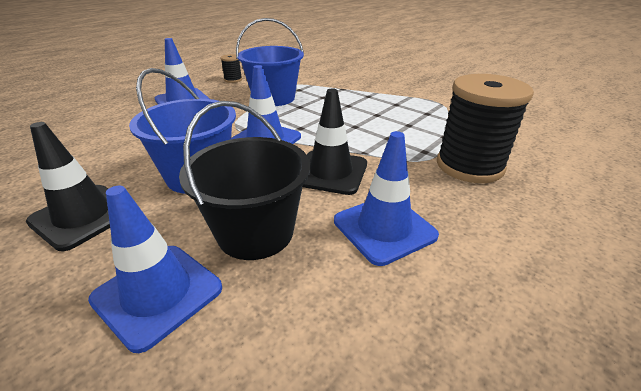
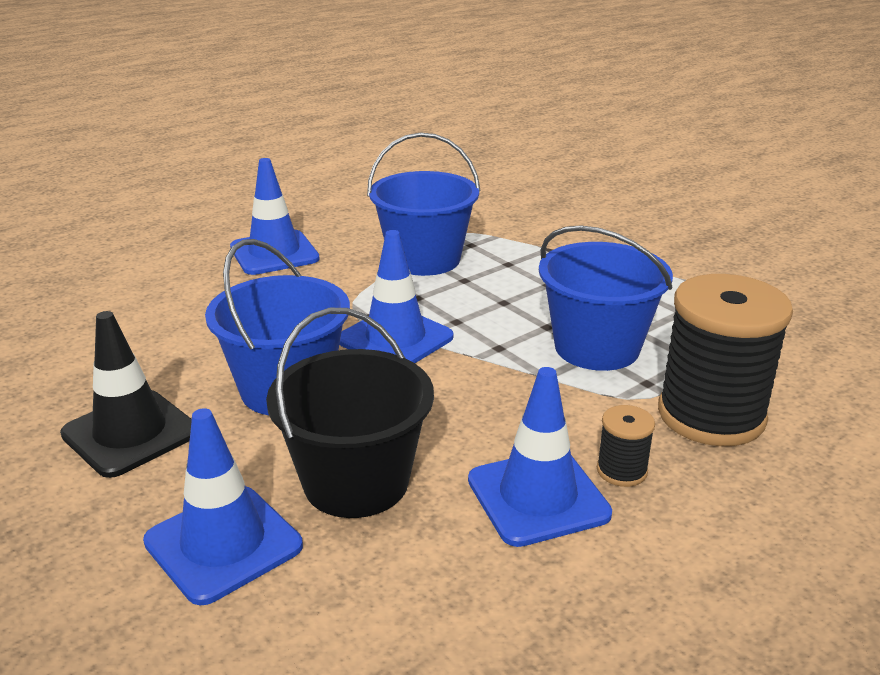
camera: 10 degrees right, 5 degrees down
black spool [221,54,242,83] -> black spool moved to [597,405,655,487]
black traffic cone [303,88,367,195] -> none
none -> blue bucket [539,225,673,371]

